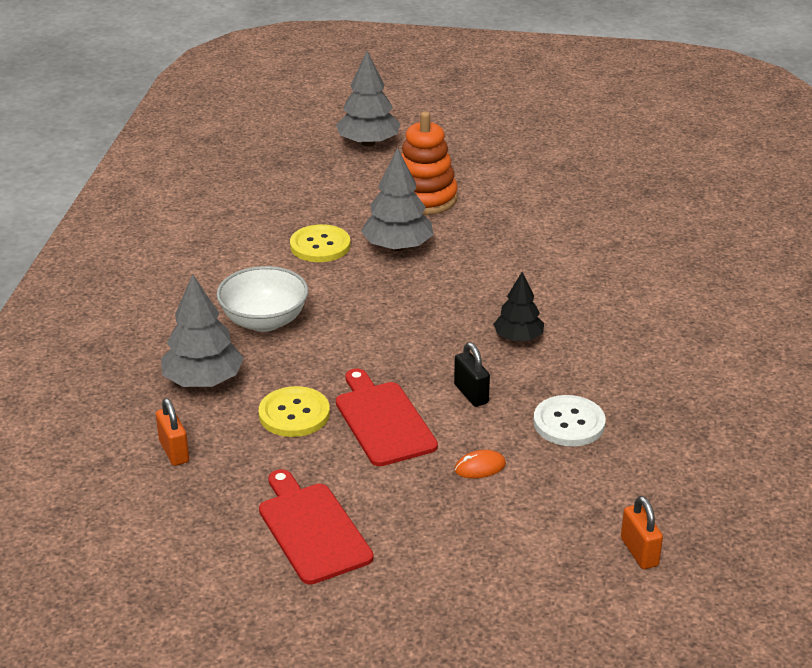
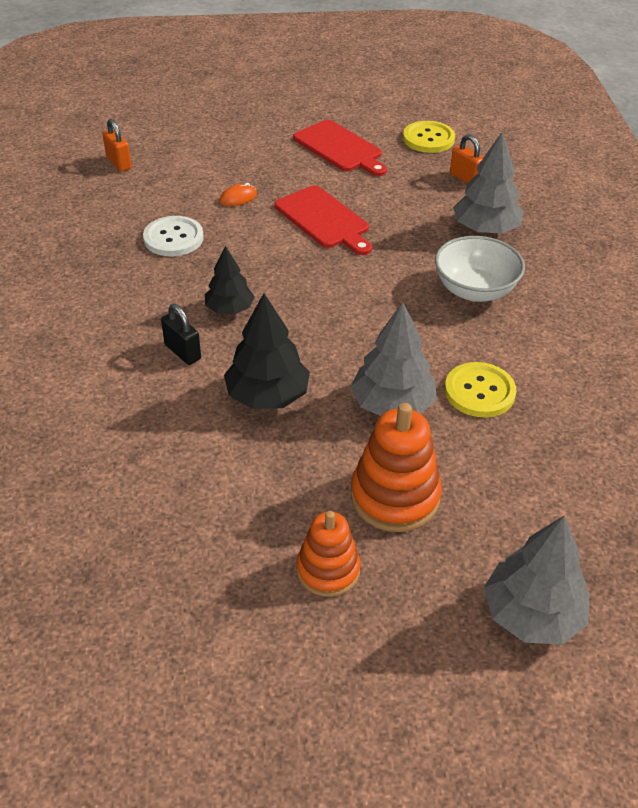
camera: 165 degrees right, 10 degrees up
yellow button [259,386,330,437] -> yellow button moved to [403,121,455,153]
black padlock [454,342,490,407] -> black padlock moved to [161,304,201,365]
none -> black tree [224,293,310,409]
none -> orange stacking toy [296,511,361,597]

